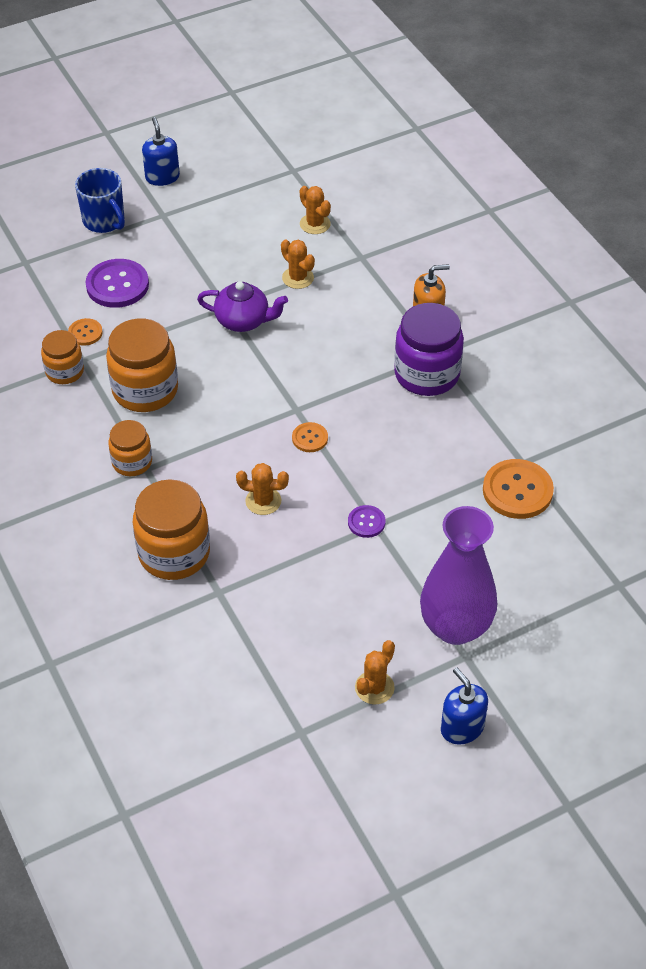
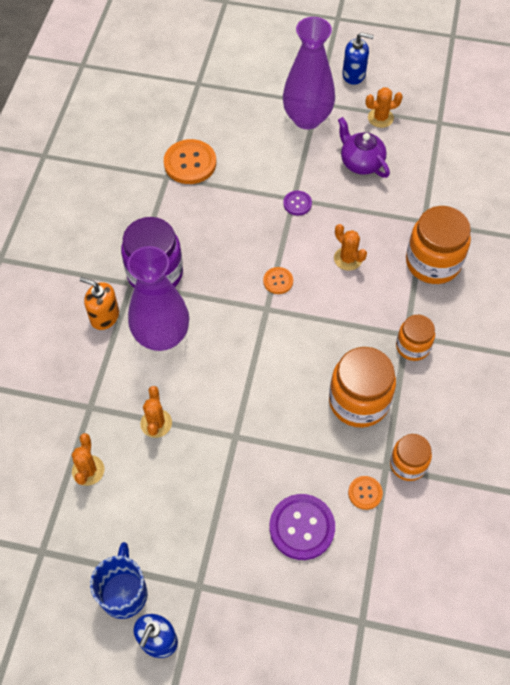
camera: 140 degrees left, 10 degrees up
blue mug [75,168,125,233] -> blue mug moved to [90,542,147,619]
purple teapot [197,281,288,332] -> purple teapot moved to [338,117,390,178]
blue soap dispenser [441,667,488,745] -> blue soap dispenser turned 90 degrees counterclockwise [342,32,374,85]
none -> purple vase [127,246,189,351]

